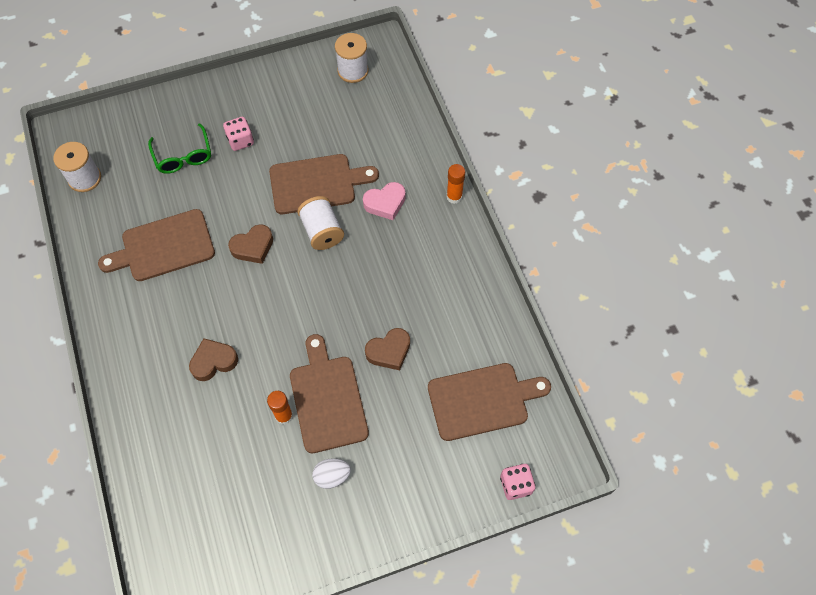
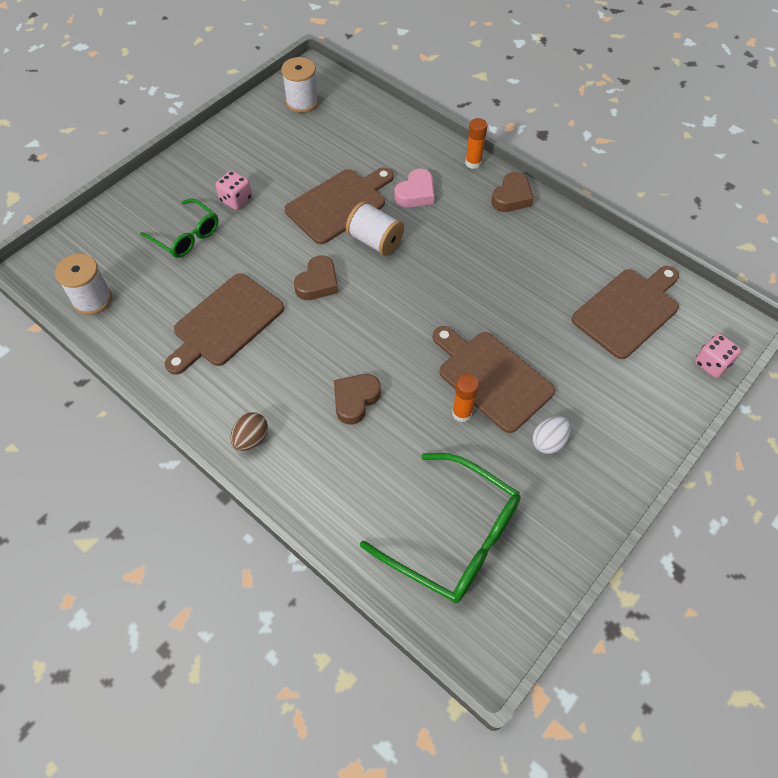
camera: 30 degrees left, 5 degrees down
brown heart [365,328,410,370] -> brown heart moved to [491,172,534,212]
none -> brown egg [230,412,268,451]
none -> green glasses [360,453,521,603]

